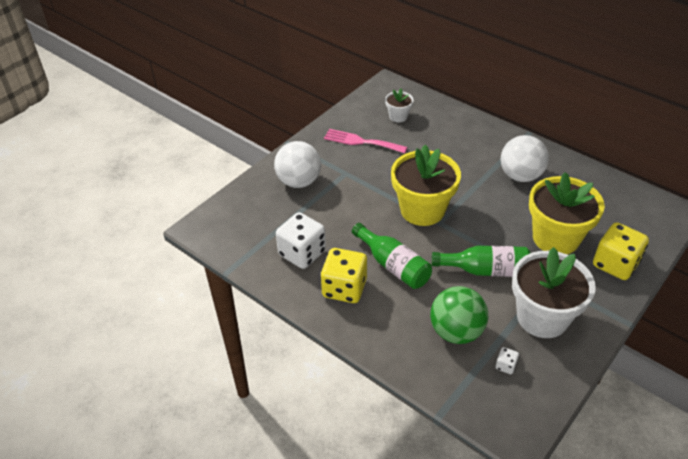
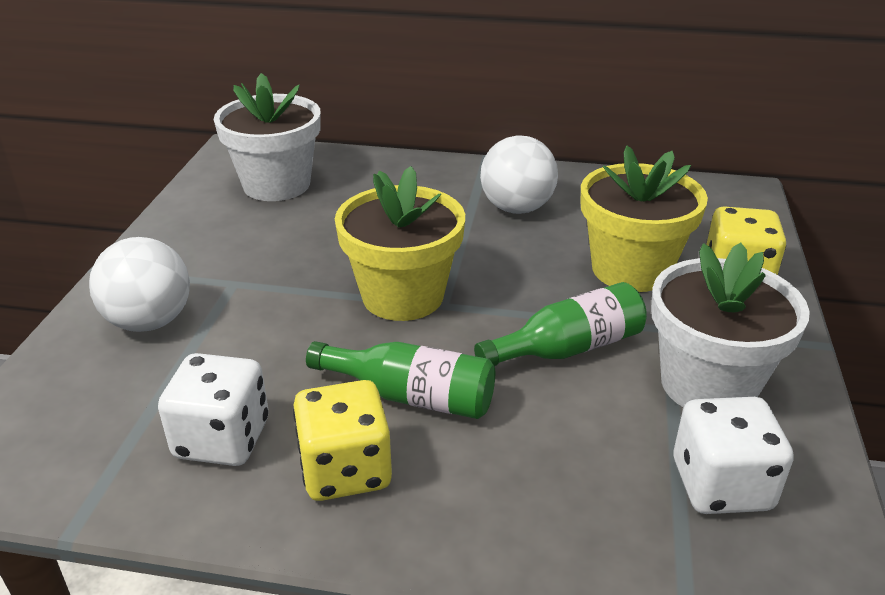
camera: 30 degrees left, 10 degrees down
pink fork [324,129,407,153] -> none
white flower pot [385,89,414,122] -> white flower pot [214,73,321,201], size x2.08
green ball [430,286,488,344] -> none
white dice [496,347,519,374] -> white dice [674,397,794,514], size x2.33

